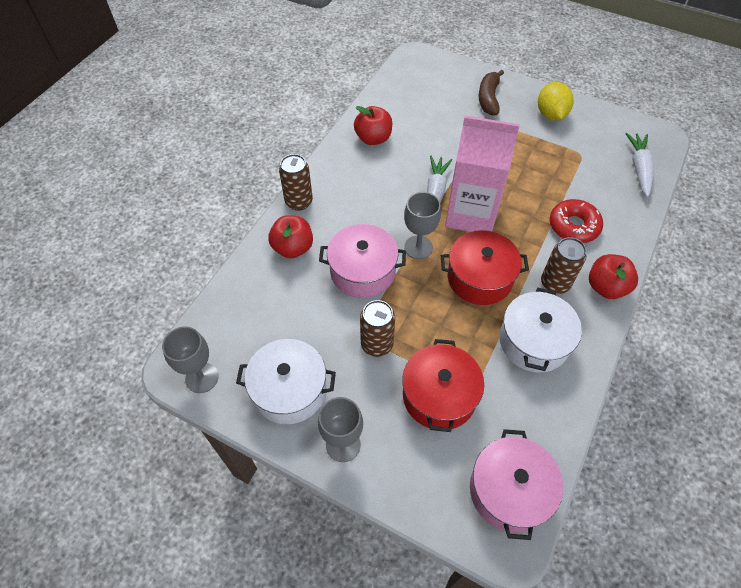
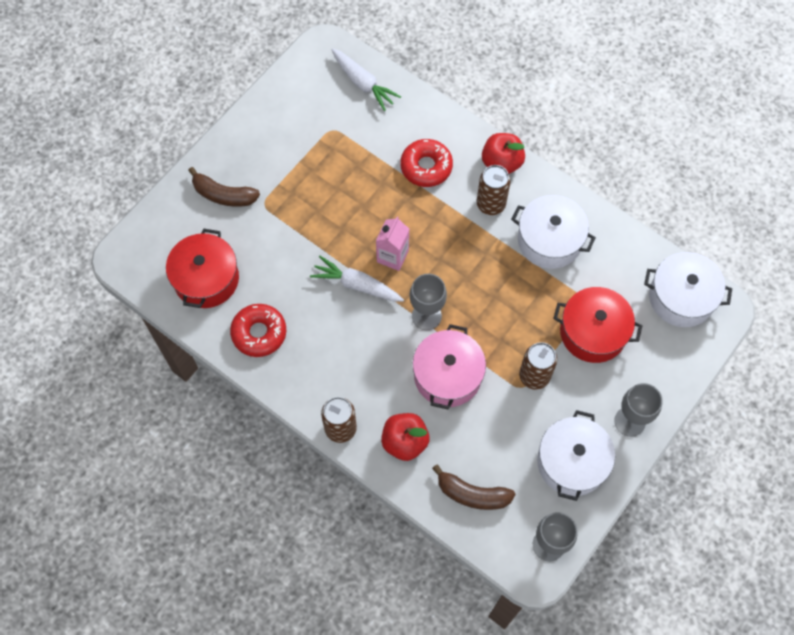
camera: 80 degrees left, 10 degrees up
red apple [354,106,392,145] -> red donut [230,304,286,357]
red pot [441,230,529,305] -> red pot moved to [166,229,239,308]
pink carton [445,116,520,232] -> pink carton [376,216,409,271], size x0.51
pink pot [470,429,563,540] -> white pot [644,252,732,327]
yellow lemon [538,82,573,121] -> none
white carrot [626,133,654,197] -> white carrot turned 150 degrees counterclockwise [331,48,401,111]
none -> brown banana [432,464,516,510]

